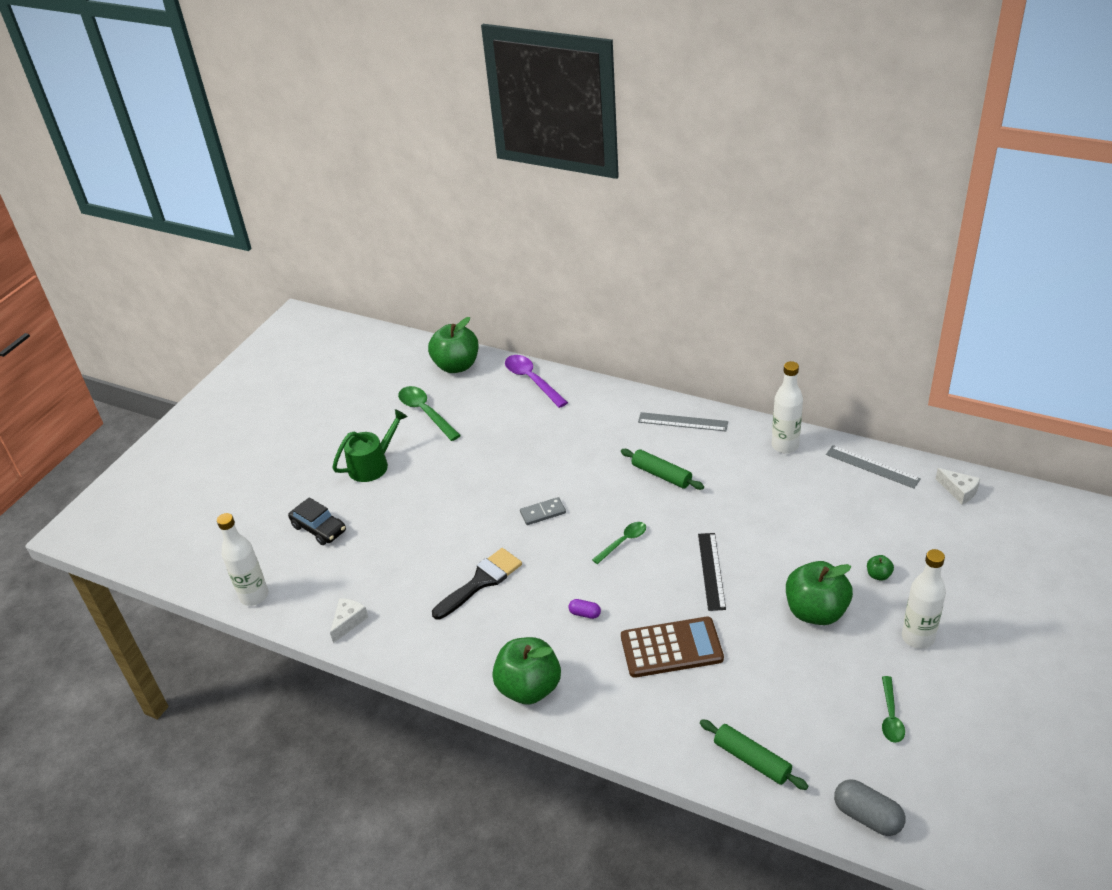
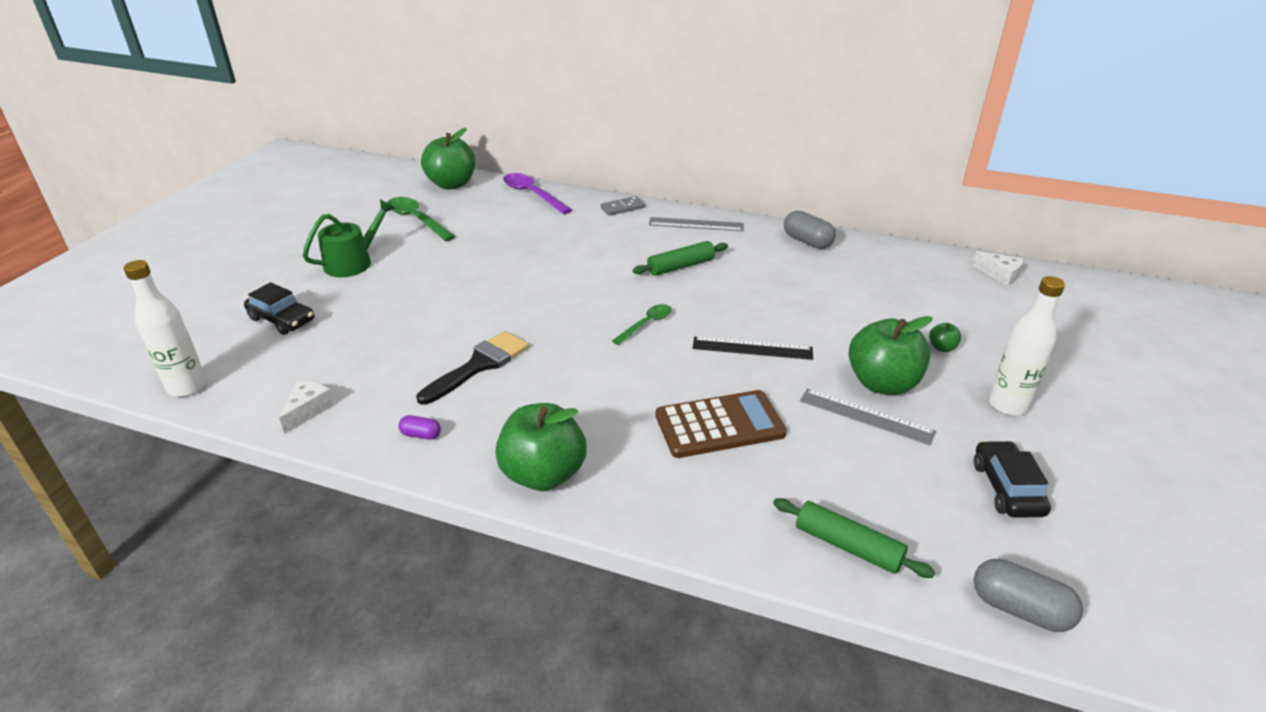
camera: 10 degrees left, 5 degrees down
grey domino [520,497,566,525] -> grey domino moved to [601,196,645,216]
purple capsule [568,599,601,619] -> purple capsule moved to [399,415,441,440]
green rolling pin [621,449,704,490] -> green rolling pin turned 60 degrees counterclockwise [633,241,728,276]
black ruler [698,533,726,611] -> black ruler turned 75 degrees counterclockwise [692,337,813,360]
white bottle [772,361,803,453] -> grey capsule [784,210,836,249]
grey ruler [826,445,921,488] -> grey ruler moved to [800,388,936,445]
green spoon [882,676,905,743] -> black car [974,440,1051,518]

